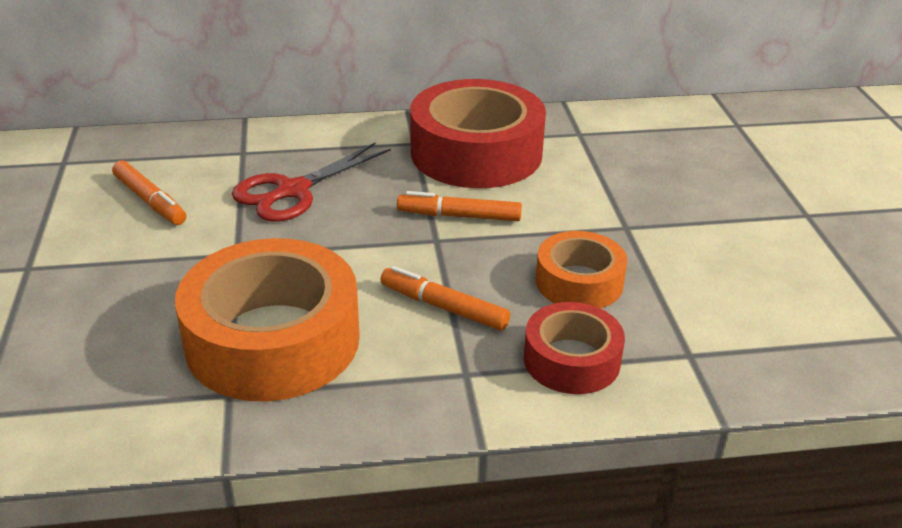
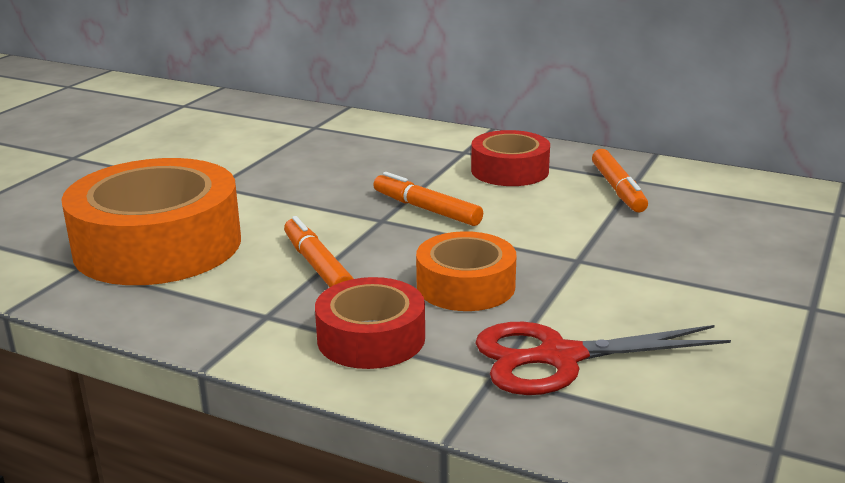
camera: 35 degrees right, 10 degrees down
orange marker [112,160,187,225] -> orange marker moved to [592,149,648,213]
red scissors [232,143,391,221] -> red scissors moved to [475,322,731,395]
red tape [410,79,546,188] -> red tape [471,130,550,186], size x0.55

